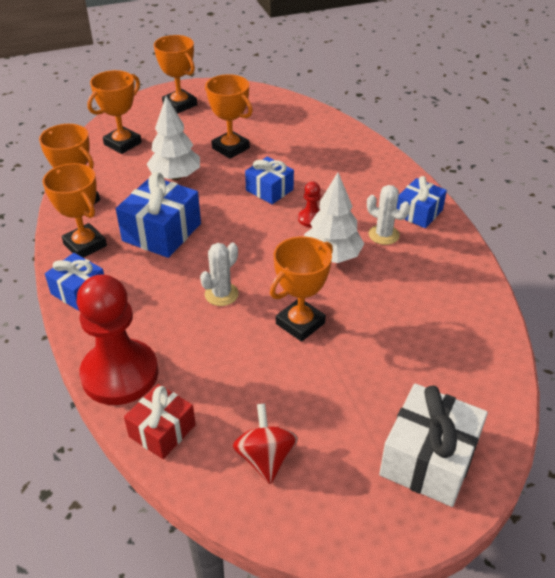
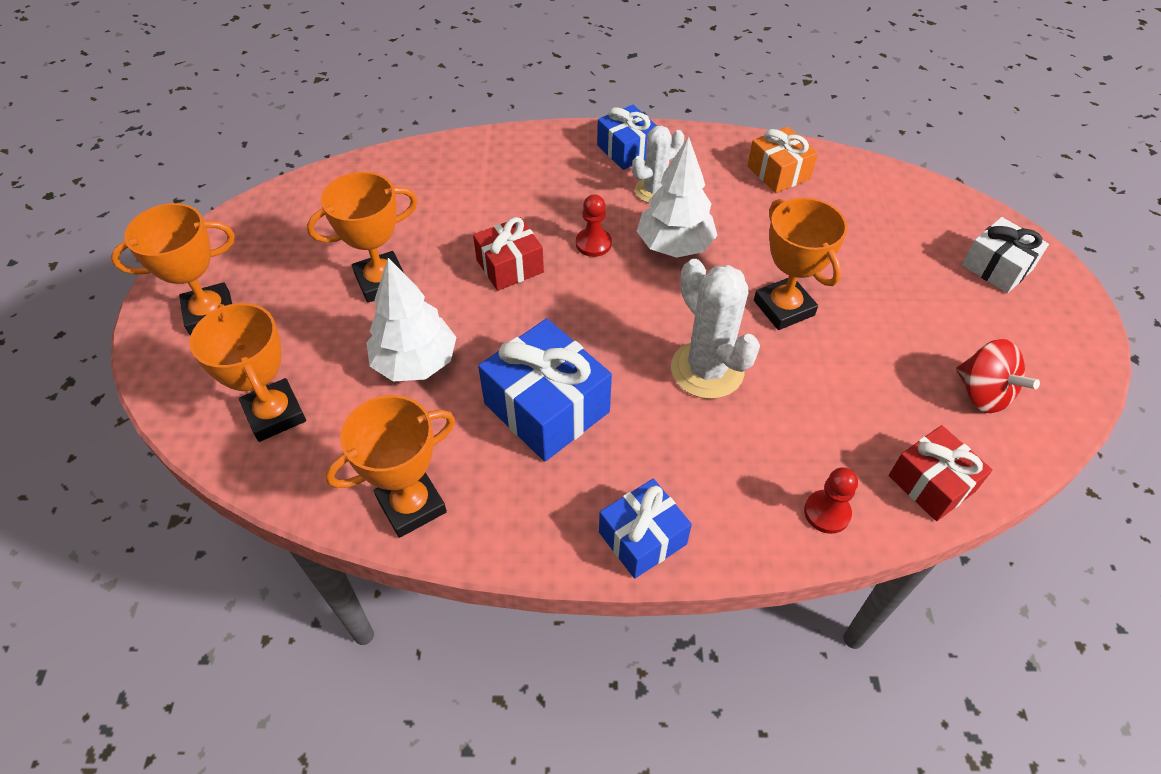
camera: 70 degrees left, 10 degrees up
orange trophy [42,163,107,258] -> none
red pawn [77,274,158,405] -> red pawn [804,467,858,534], size x0.43
white cactus [200,243,239,306] -> white cactus [671,259,760,399], size x1.56
red spinning top [233,403,298,484] -> red spinning top turned 135 degrees counterclockwise [956,339,1040,413]
blue gift [245,157,294,204] -> red gift [473,217,544,291]
white gift [379,384,488,507] -> white gift [962,217,1049,293], size x0.63
none -> orange gift [747,127,818,193]

